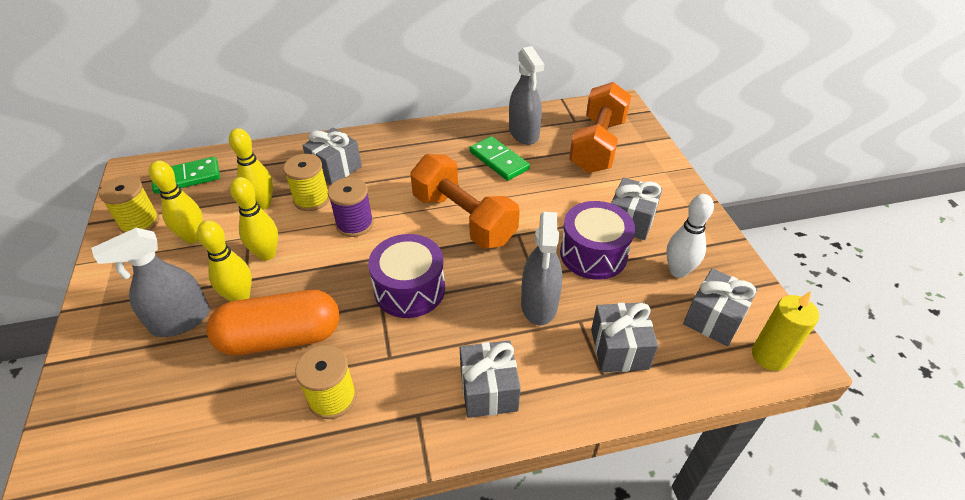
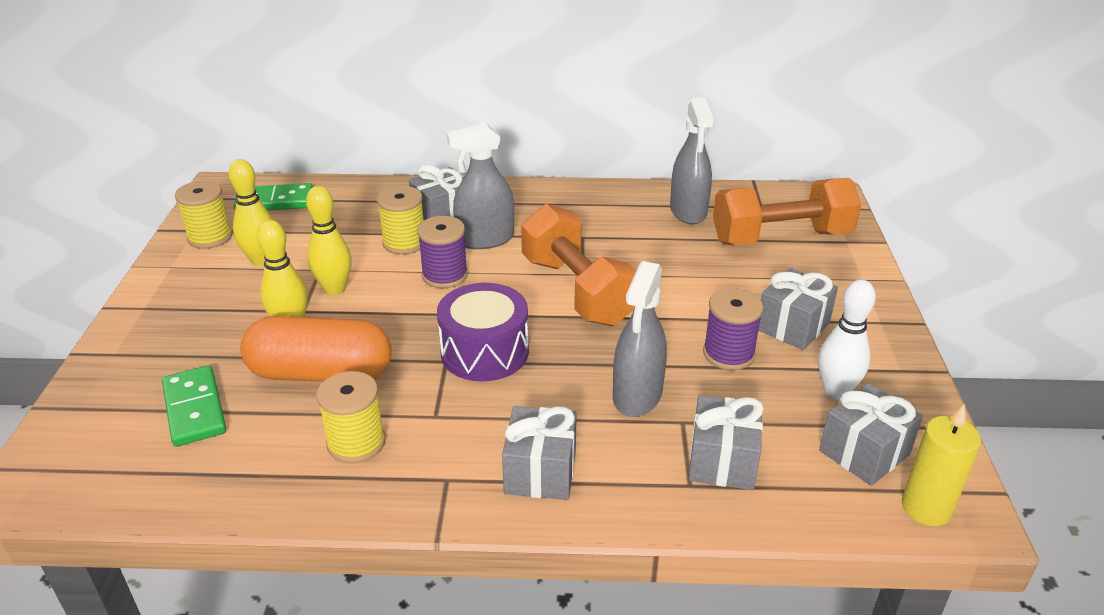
camera: 15 degrees right, 10 degrees down
grey spray bottle [91,228,210,337] -> grey spray bottle moved to [447,123,514,249]
yellow bowling pin [229,128,273,210] -> none
green domino [470,136,530,181] -> green domino moved to [162,365,226,447]
purple drum [560,201,635,280] -> purple spool [703,288,764,370]
orange dumbbell [569,82,631,173] -> orange dumbbell turned 45 degrees clockwise [713,178,861,246]

